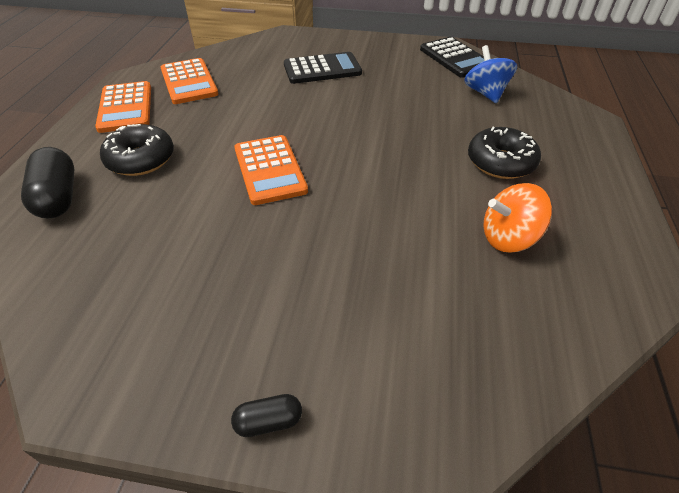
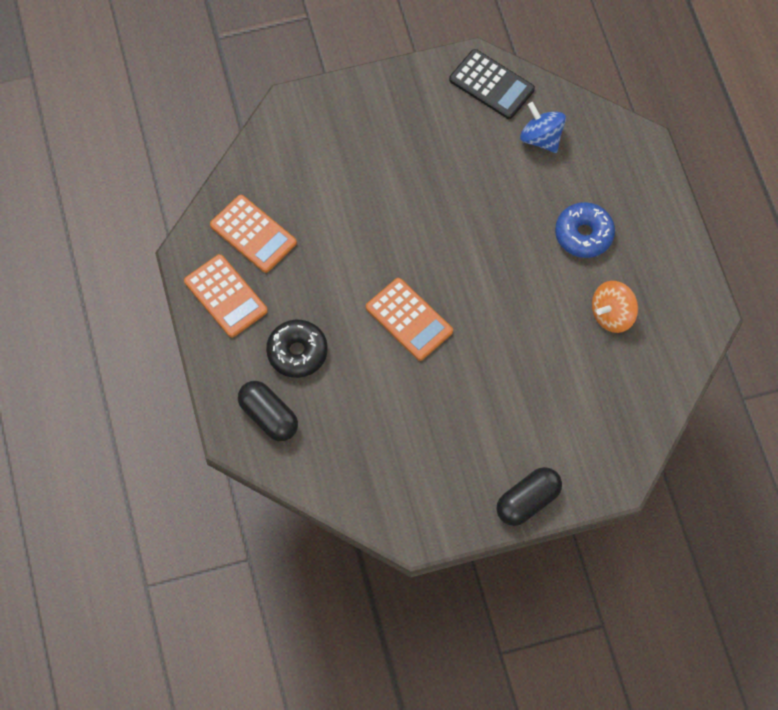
camera: 25 degrees left, 20 degrees up
black capsule [231,394,302,437] -> black capsule [496,467,562,526], size x1.89
black calculator [284,52,362,84] -> none
black donut [468,127,541,179] -> blue donut [555,202,615,258]

